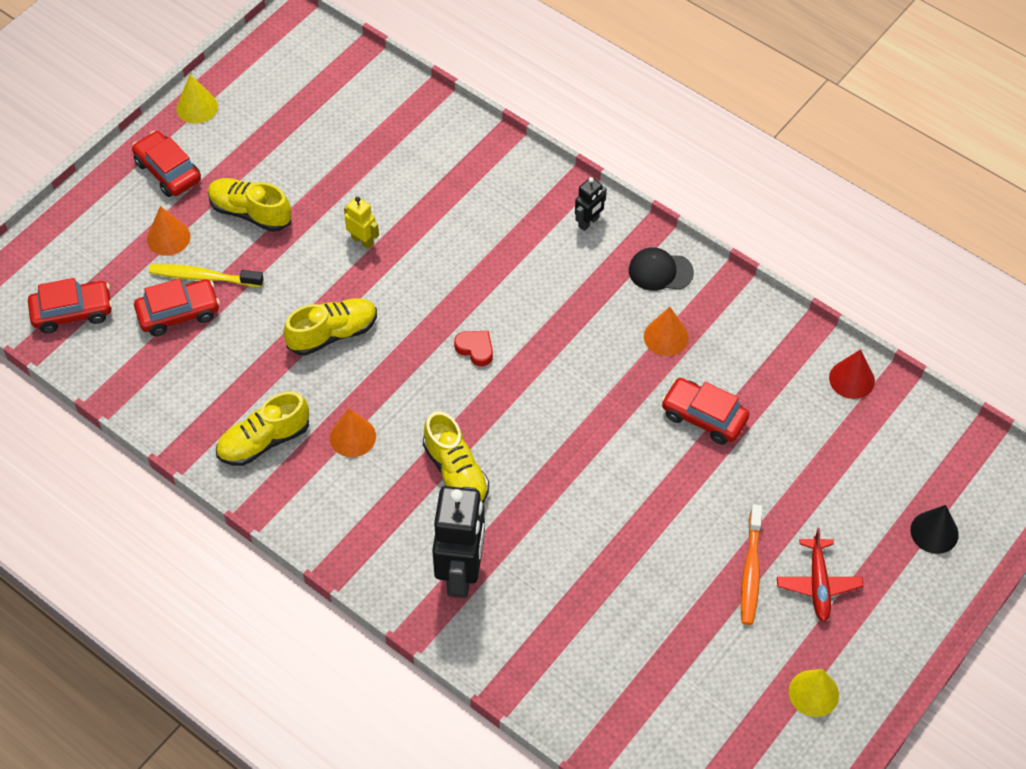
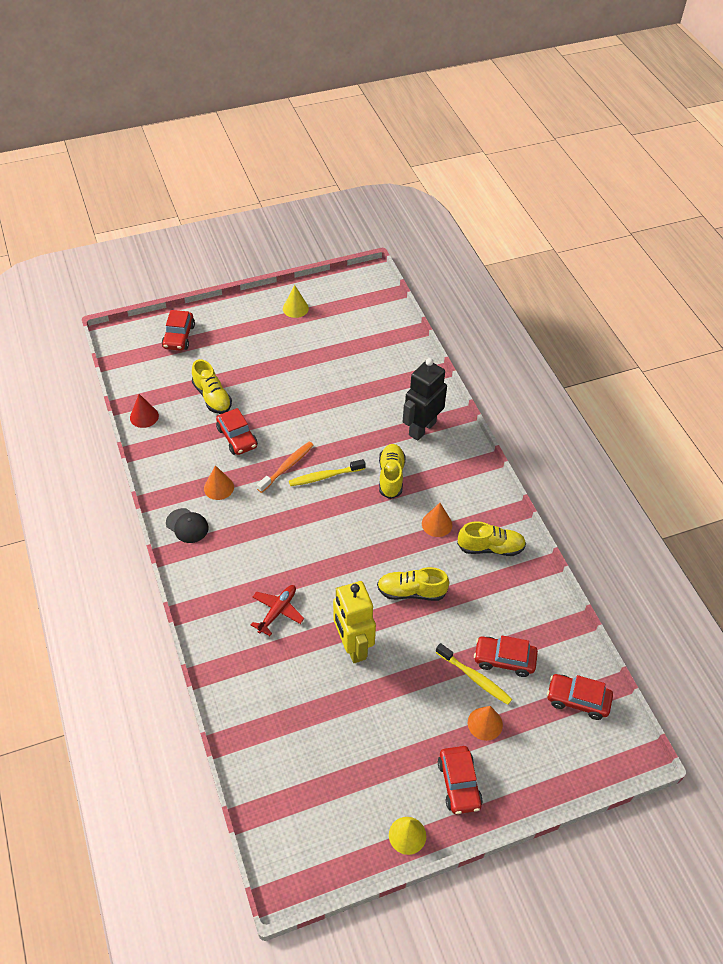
camera: 150 degrees left, 5 degrees down
yellow shoe [208,178,291,232] -> yellow shoe moved to [192,359,232,414]
yellow robot [344,197,379,249] -> yellow robot [333,581,376,663], size x2.12
red heart [454,331,493,366] -> none
black robot [575,177,607,231] -> none
orange toothbrush [741,504,763,625] -> orange toothbrush moved to [257,442,314,493]
red plane [777,528,863,622] -> red plane moved to [251,585,304,636]
black cone [910,505,959,554] -> red car [162,310,195,351]
none -> yellow toothbrush [289,459,366,486]

